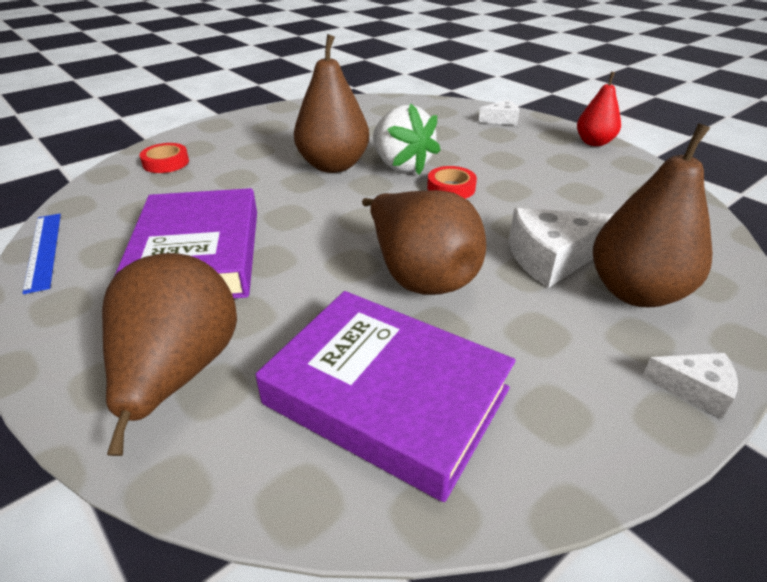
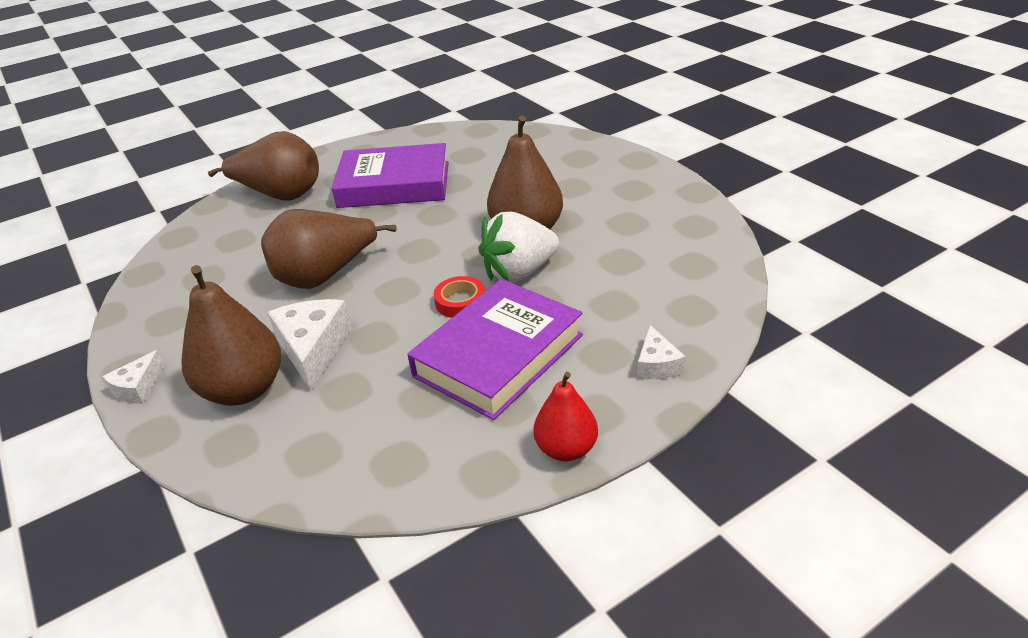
camera: 100 degrees right, 0 degrees up
blue ruler [23,214,61,294] -> none
red tape [140,143,189,173] -> none
purple book [256,291,516,502] -> purple book moved to [407,279,583,420]

